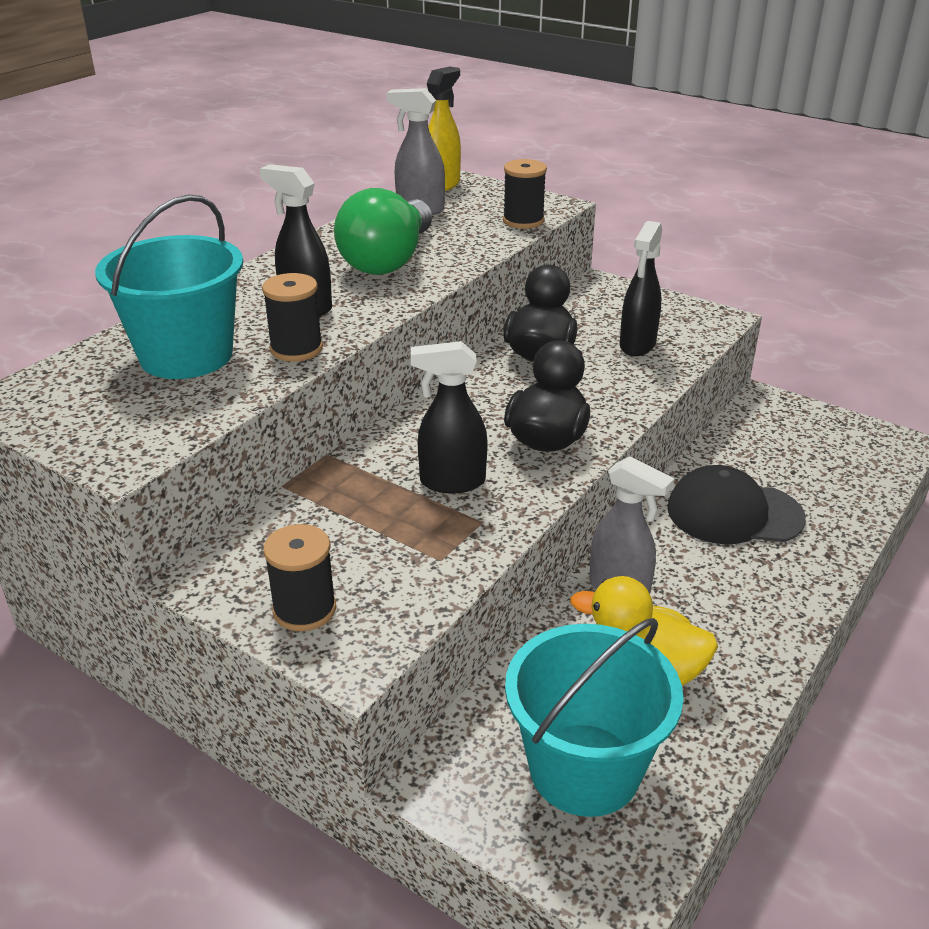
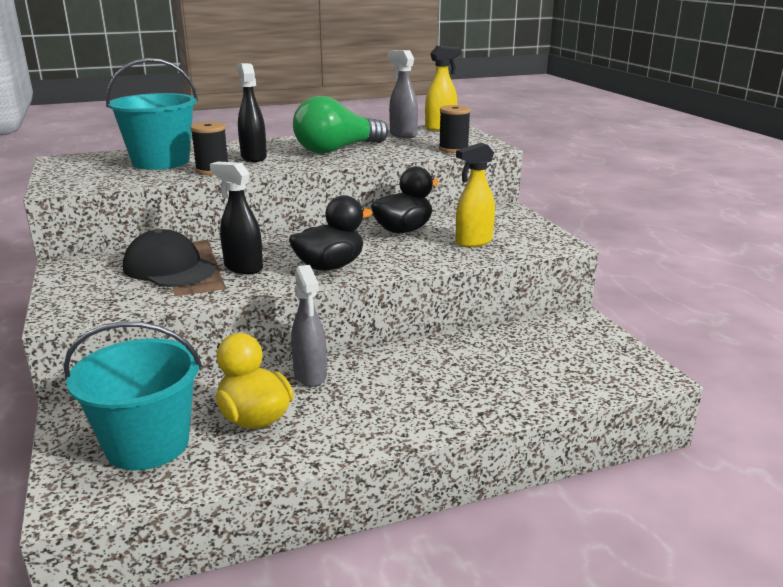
camera: 35 degrees right, 10 degrees down
black spool [263,524,336,631] -> none
black spray bottle [619,221,662,356] -> yellow spray bottle [456,143,495,247]
black cap [667,465,806,544] -> black cap moved to [123,229,216,287]

